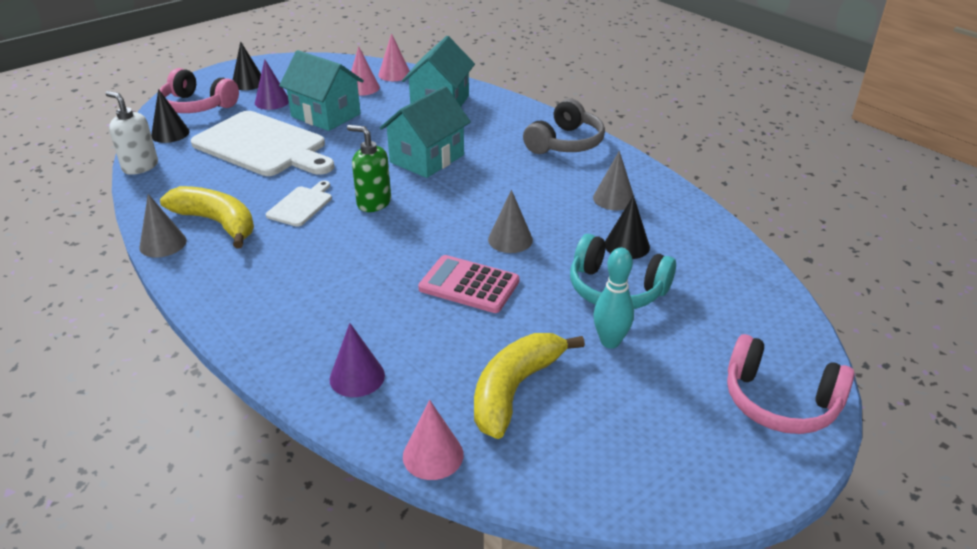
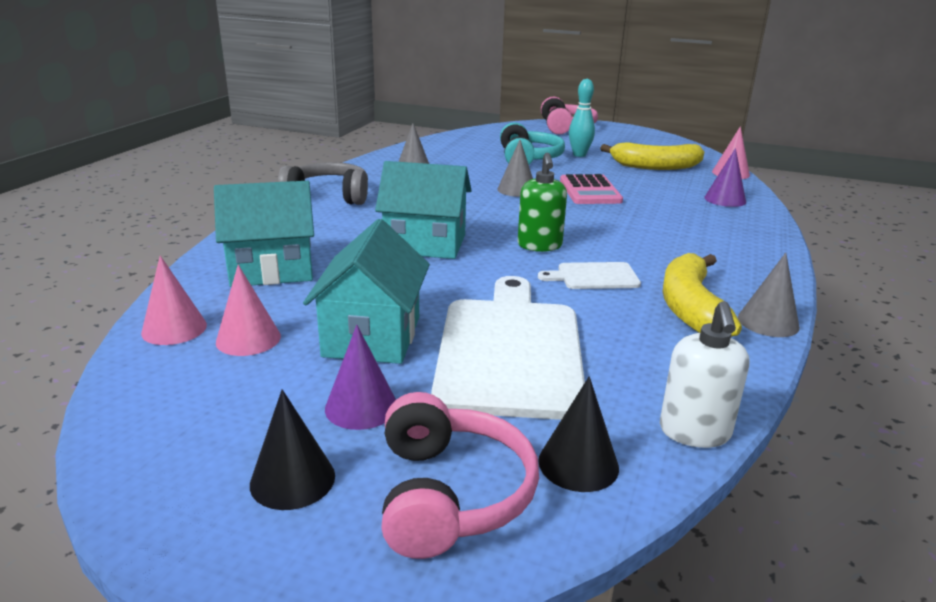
camera: 120 degrees left, 10 degrees down
black cone [605,195,650,259] -> none

